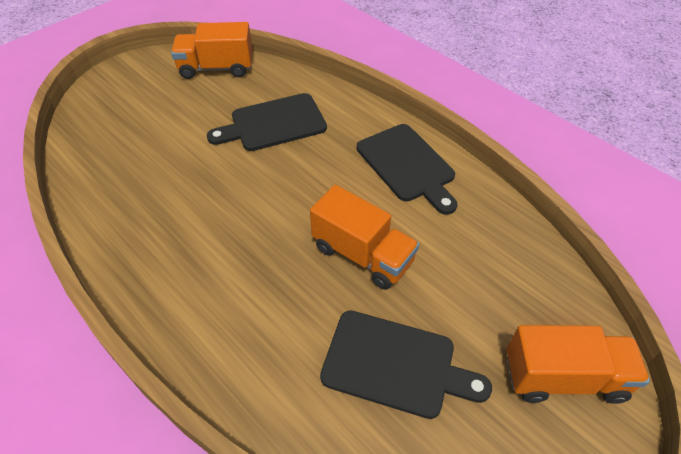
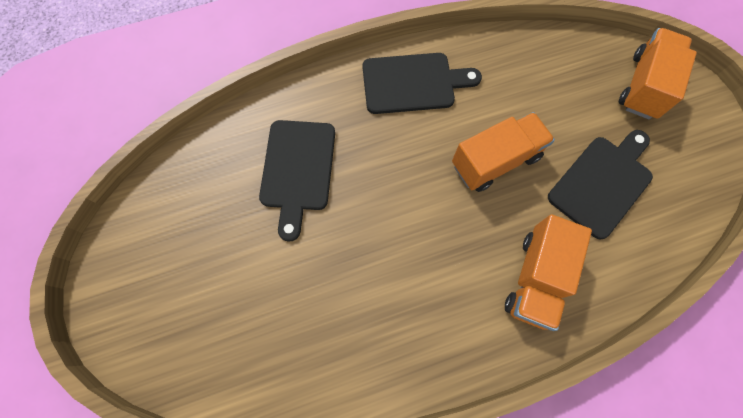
camera: 65 degrees left, 20 degrees up
orange truck [171,22,253,79] -> orange truck moved to [505,214,592,331]

